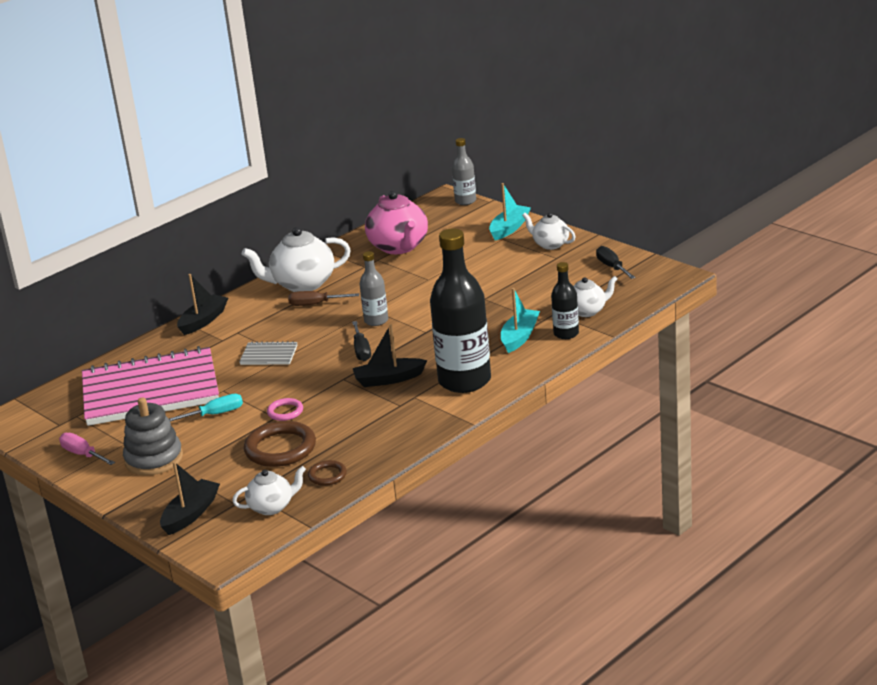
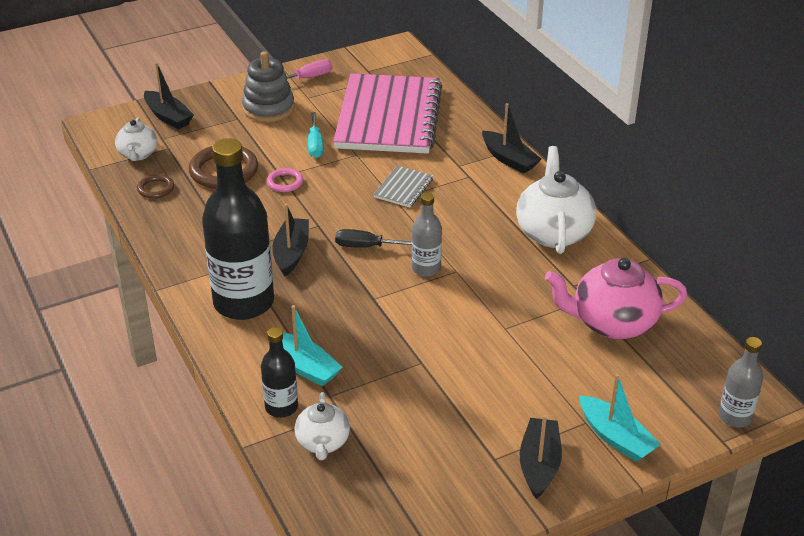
camera: 105 degrees right, 10 degrees up
brown screwdriver [288,291,359,306] -> none
white teapot [522,213,576,250] -> black boat [520,415,562,499]
black screwdriver [596,246,636,279] -> none

